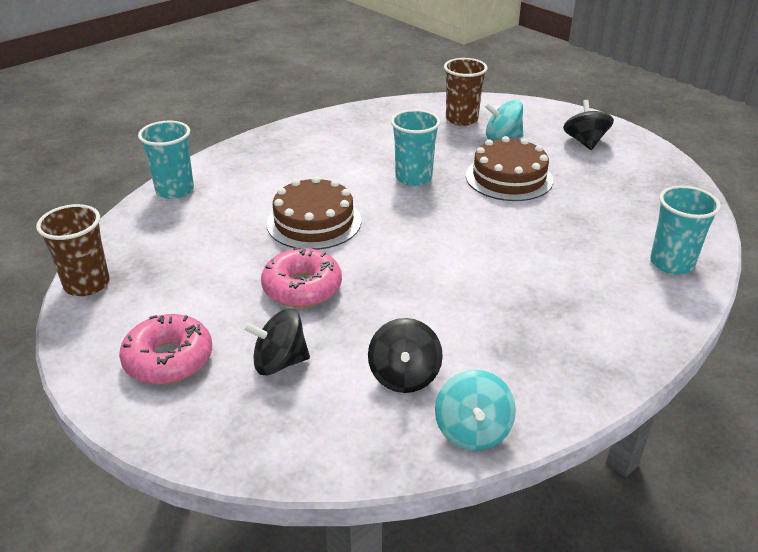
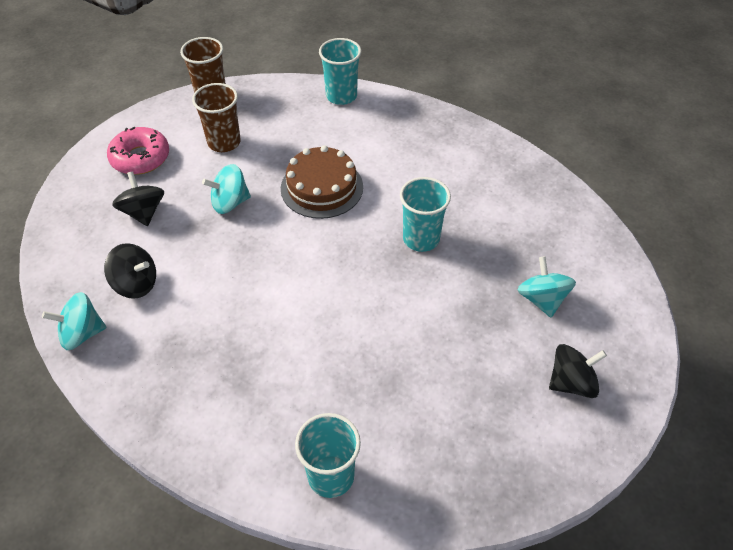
camera: 75 degrees right, 15 degrees up
pink donut [261,247,342,307] -> turquoise spinning top [202,164,251,214]
black spinning top [368,318,443,393] -> black spinning top turned 150 degrees counterclockwise [104,243,156,299]
brown cup [444,58,488,126] -> brown cup moved to [192,83,241,152]
brown cake [466,136,553,201] -> none

